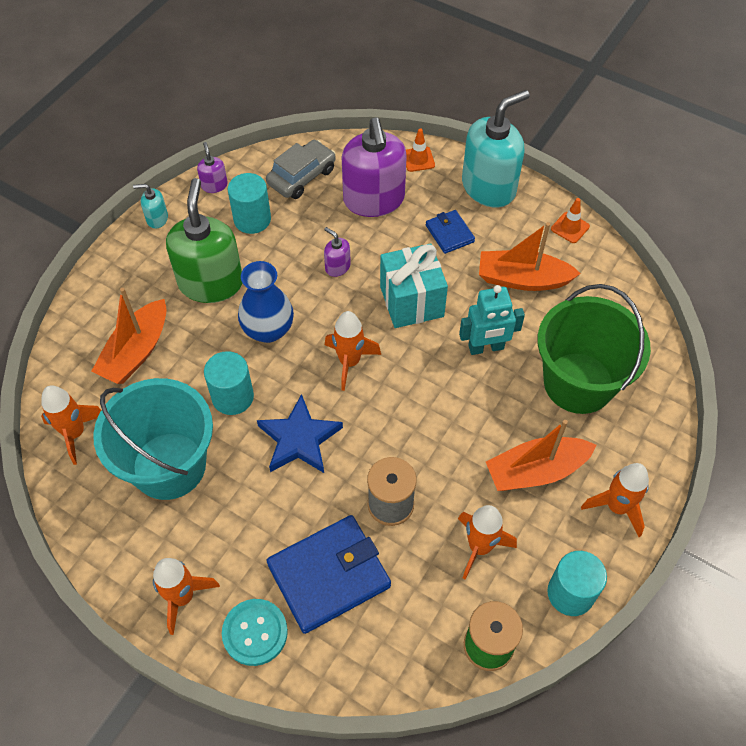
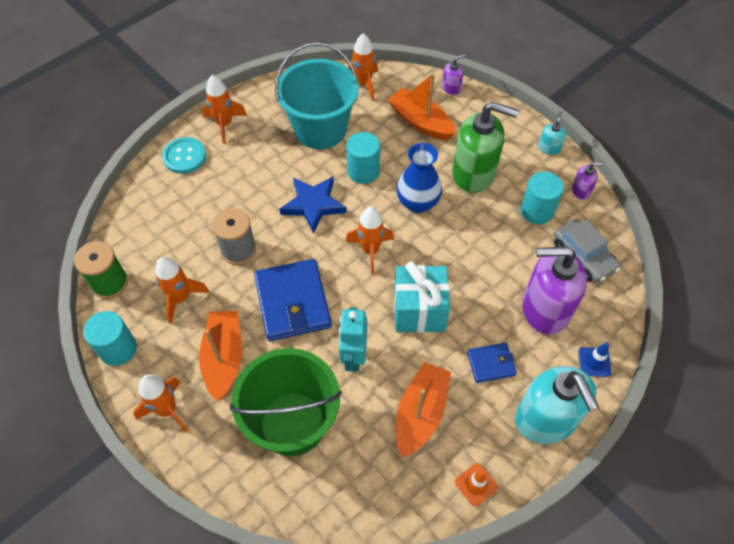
camera: 105 degrees right, 0 degrees up
blue wallet [267,515,391,634] -> blue wallet moved to [254,259,332,341]
purple soap dispenser [324,227,351,277] -> purple soap dispenser moved to [442,54,465,95]
orange traffic cone [406,128,435,172] -> blue traffic cone [578,342,611,377]

